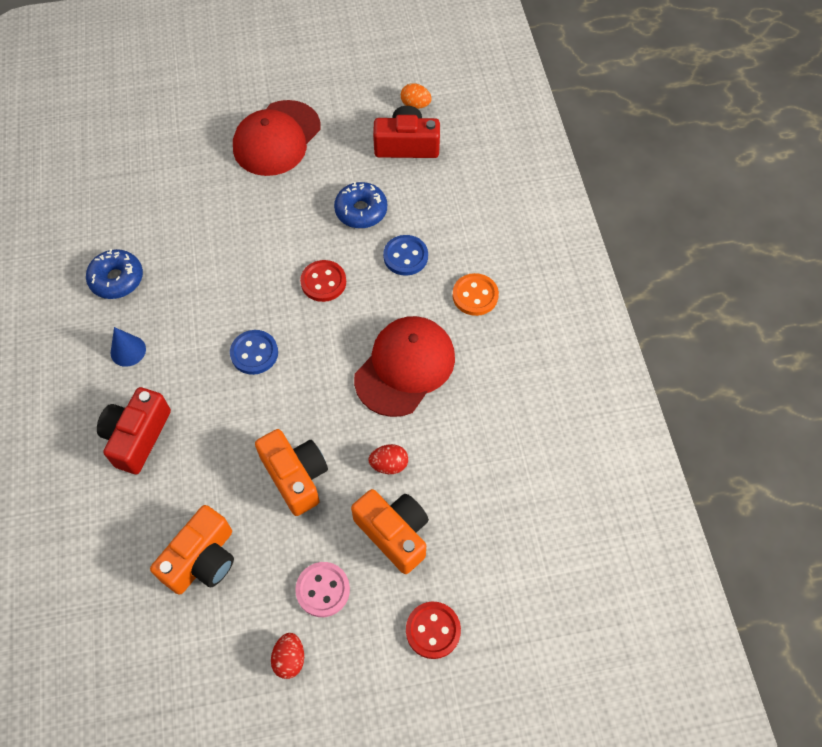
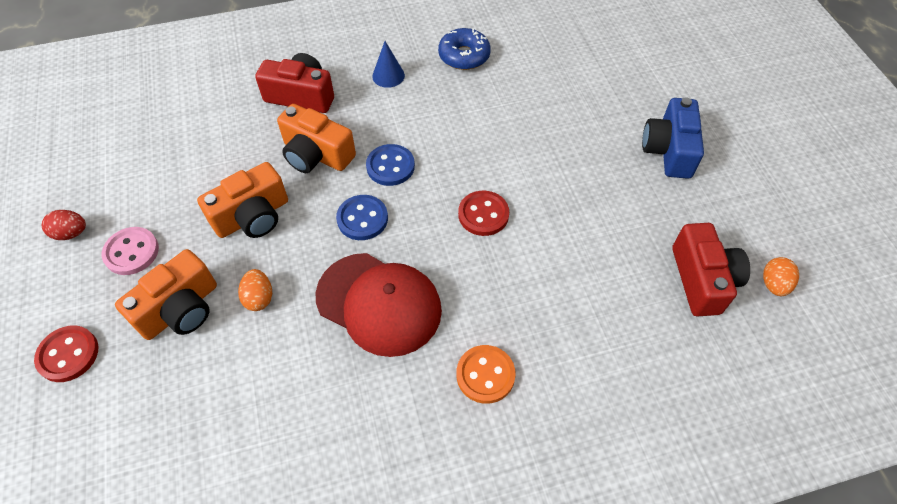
camera: 85 degrees right, 5 degrees down
orange camera [150,505,234,595] -> orange camera moved to [277,104,356,173]
red cap [233,100,321,176] -> blue camera [642,97,704,179]
blue donut [334,182,387,228] -> none
red egg [368,444,408,474] -> orange egg [238,269,272,311]
blue button [383,235,428,276] -> blue button moved to [336,195,388,240]

